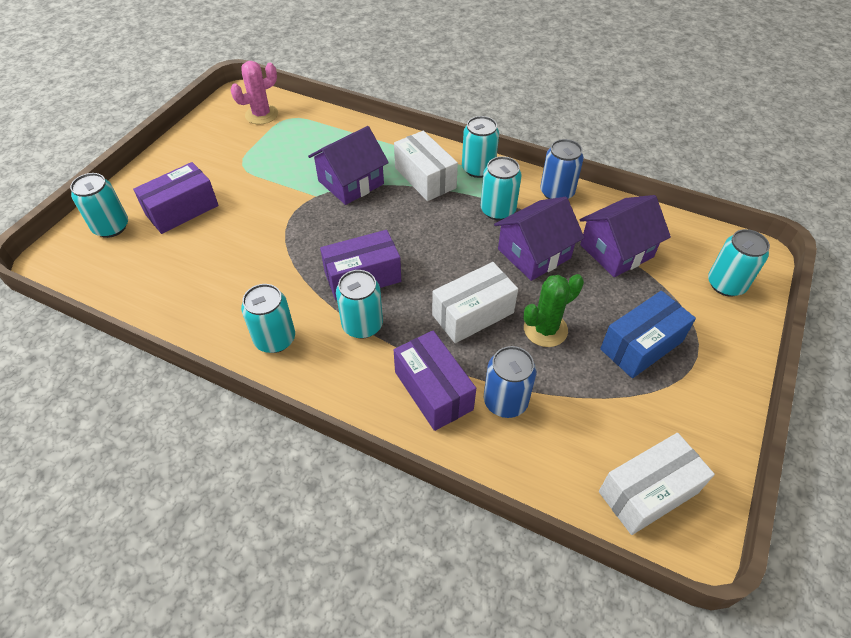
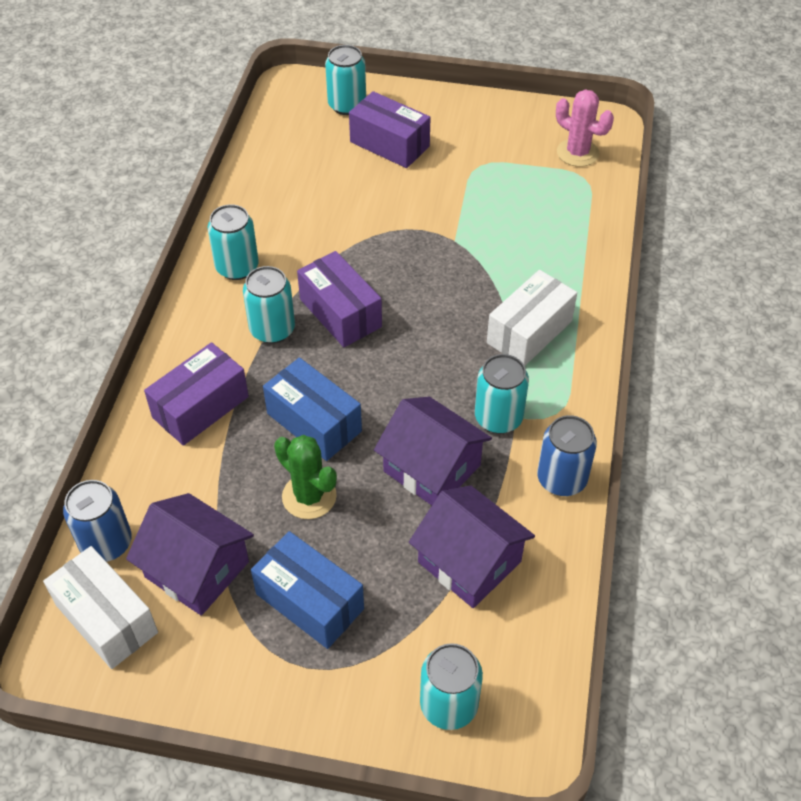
camera: 75 degrees right, 0 degrees up
purple house [308,126,389,205] -> purple house moved to [126,493,254,616]
white box [432,262,518,343] -> blue box [263,357,362,461]
turquoise can [462,116,499,178] -> none
blue can [484,346,536,418] -> blue can moved to [63,480,132,562]

